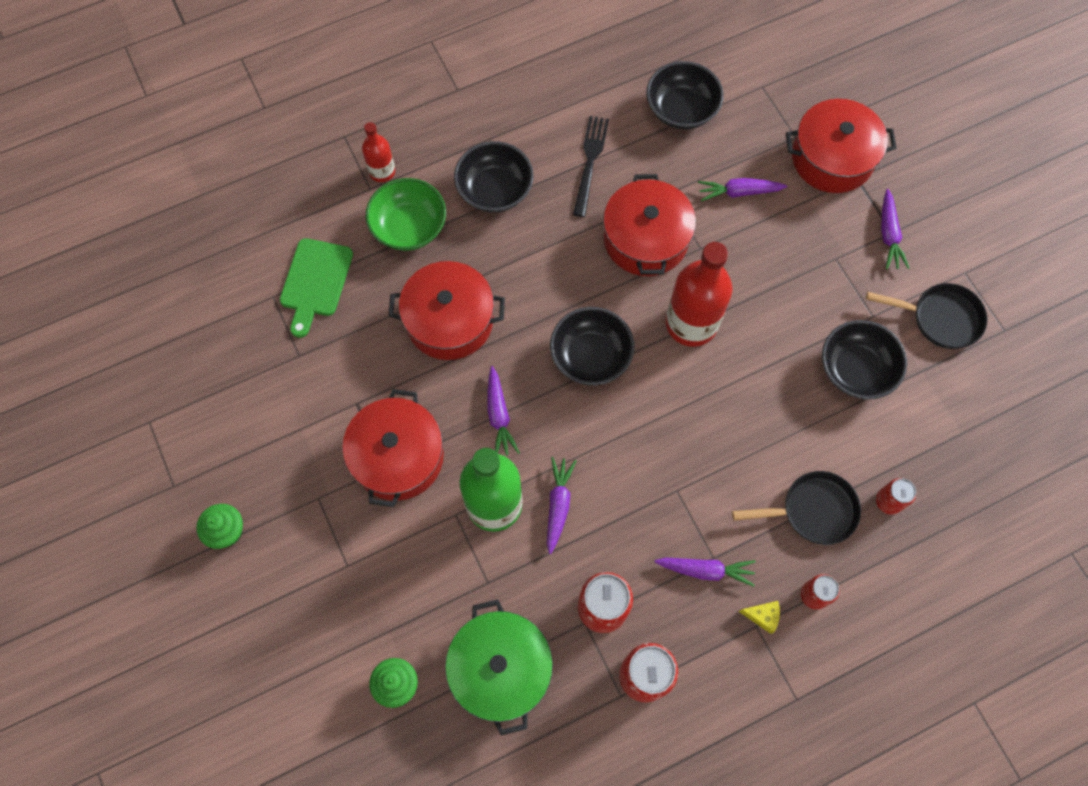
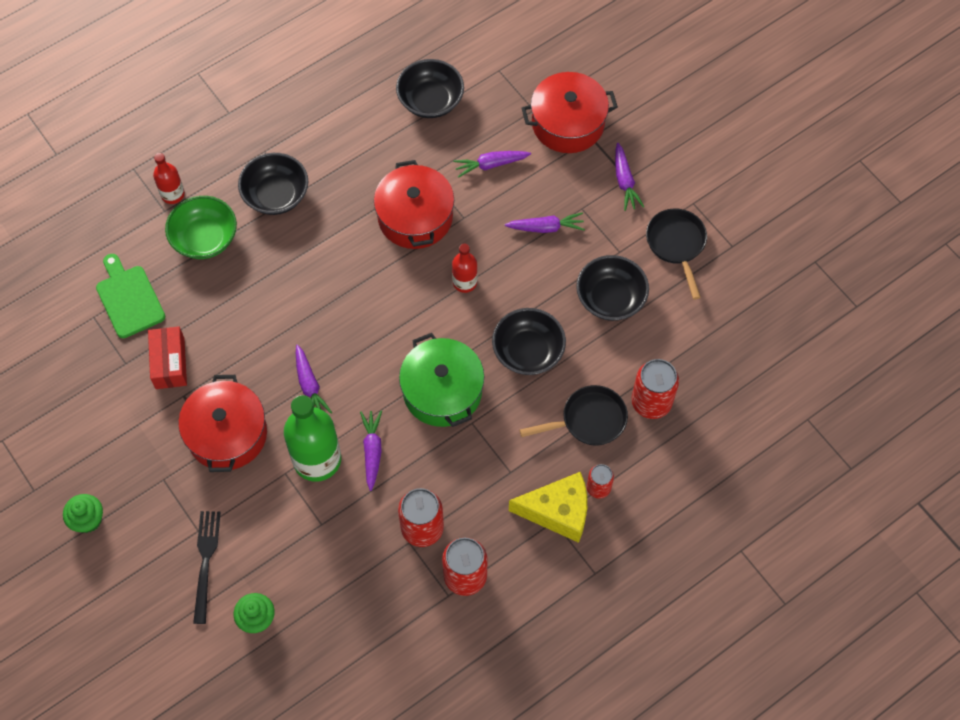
camera: 10 degrees left, 5 degrees down
green cutting board [280,238,353,338] -> green cutting board turned 150 degrees clockwise [96,254,165,338]
red pot [388,261,505,360] -> none
green pot [445,600,553,735] -> green pot moved to [399,333,484,427]
black bowl [550,307,634,385] -> black bowl moved to [492,308,566,375]
black fork [573,116,609,217] -> black fork moved to [193,511,221,624]
purple carrot [655,558,756,587] -> purple carrot moved to [505,212,585,233]
red bottle [666,242,732,347] -> red bottle [452,244,477,293], size x0.53
yellow cheese [739,601,780,634] -> yellow cheese [509,472,587,543], size x2.38
black pan [866,283,987,349] -> black pan turned 105 degrees counterclockwise [646,208,707,299]
red can [876,478,916,515] -> red can [631,359,679,419], size x1.71
none -> red box [148,326,187,389]

